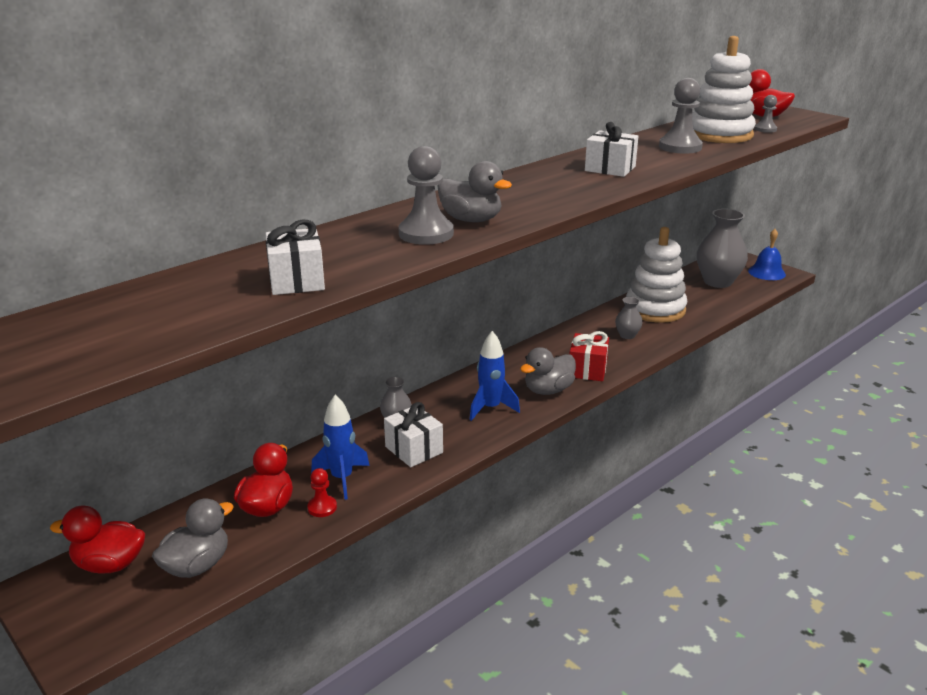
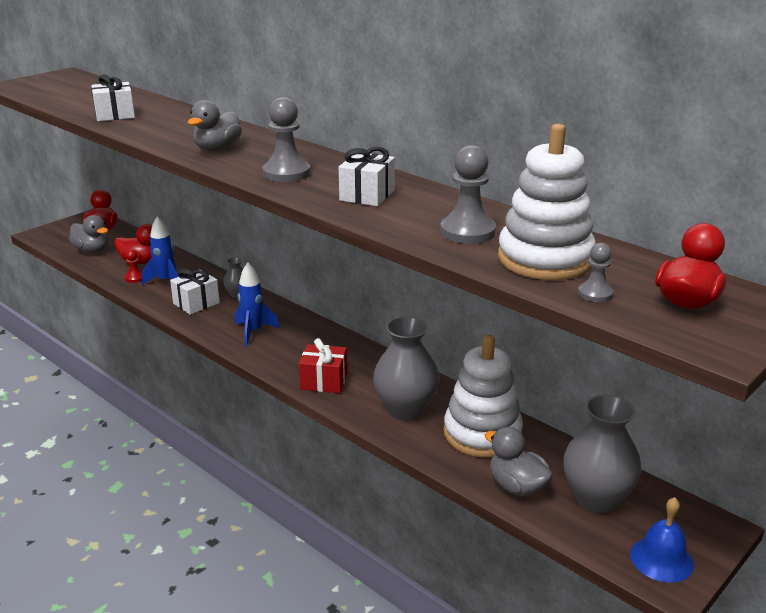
camera: 85 degrees right, 0 degrees up
grey pawn [398,146,454,245] -> grey pawn moved to [262,97,311,182]
grey duck [520,347,576,395] -> grey duck moved to [485,426,553,496]
grey vase [615,297,643,339] -> grey vase [373,316,439,420], size x2.06

